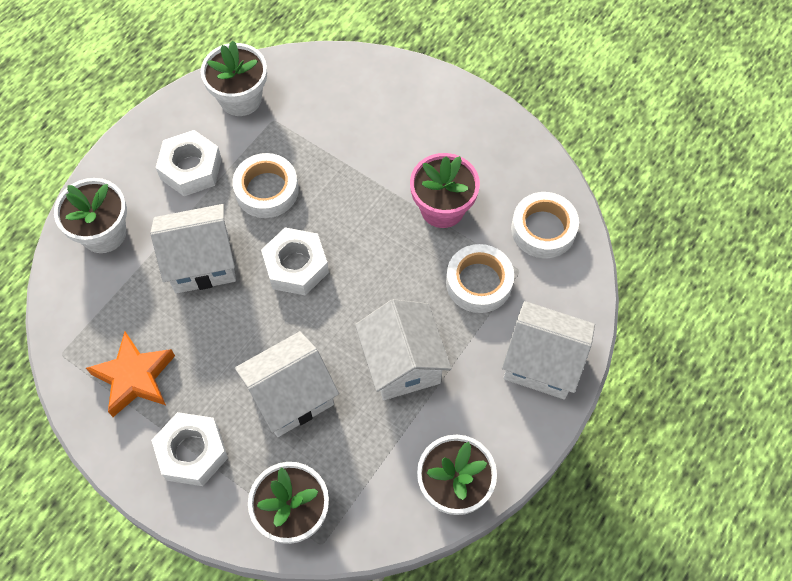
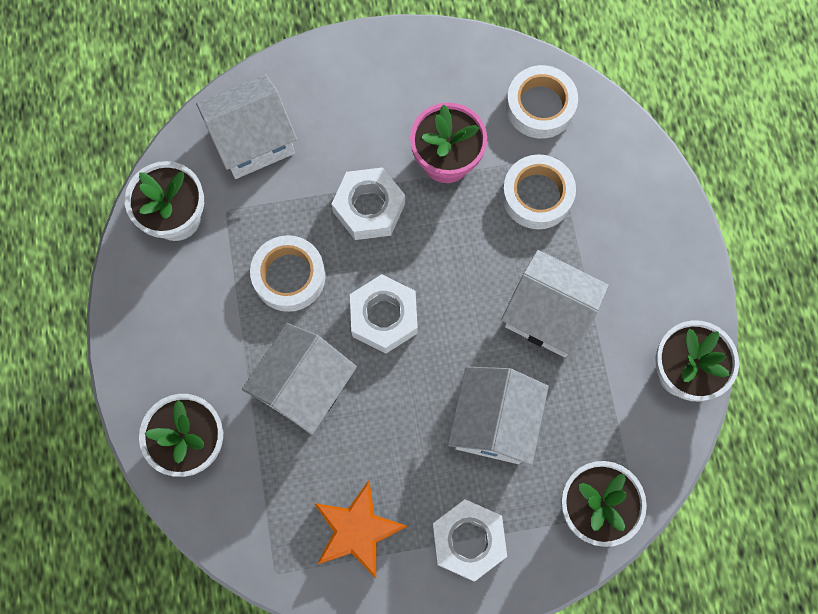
camera: 45 degrees left, 10 degrees up
white nut [156,130,222,196] -> white nut moved to [332,167,405,240]
white house [502,301,595,400] -> white house moved to [196,74,297,179]

